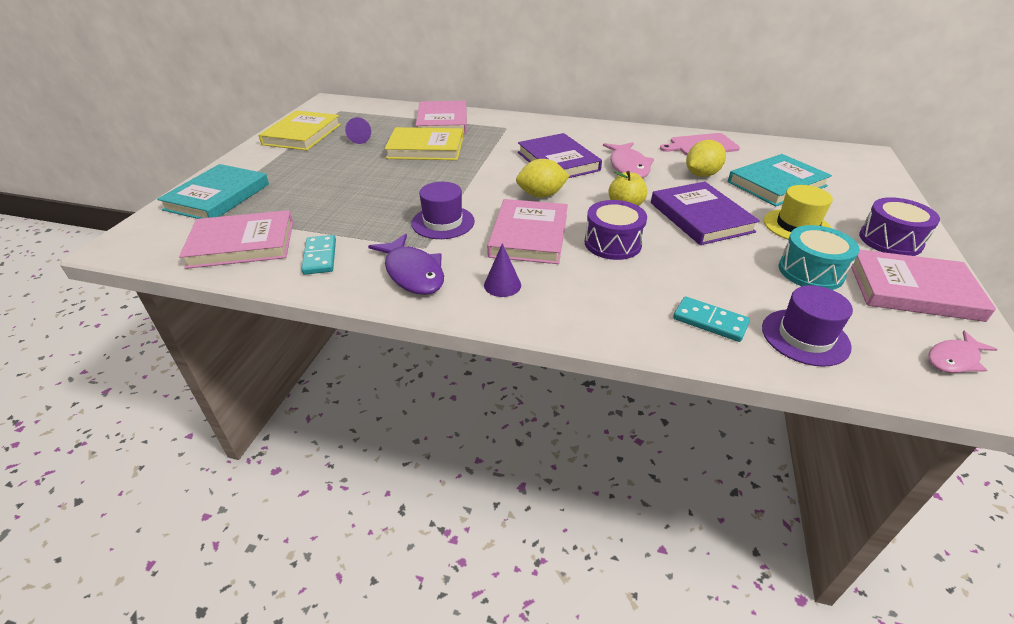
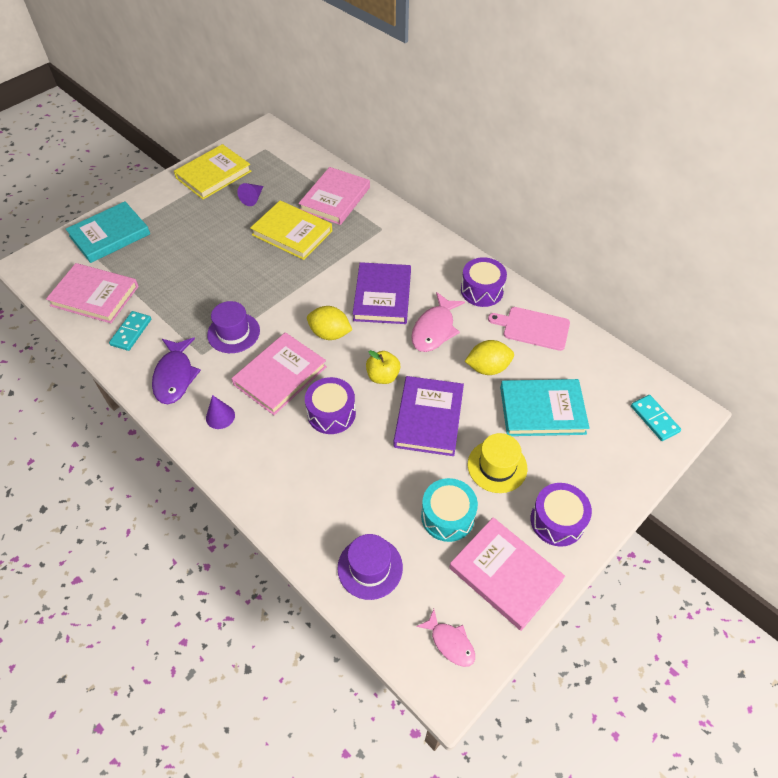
camera: 30 degrees right, 15 degrees up
turquoise domino [673,296,750,342] -> turquoise domino moved to [631,395,681,441]
pink fish [928,331,998,373] -> pink fish turned 135 degrees counterclockwise [416,609,475,667]
none -> purple drum [461,257,507,307]

